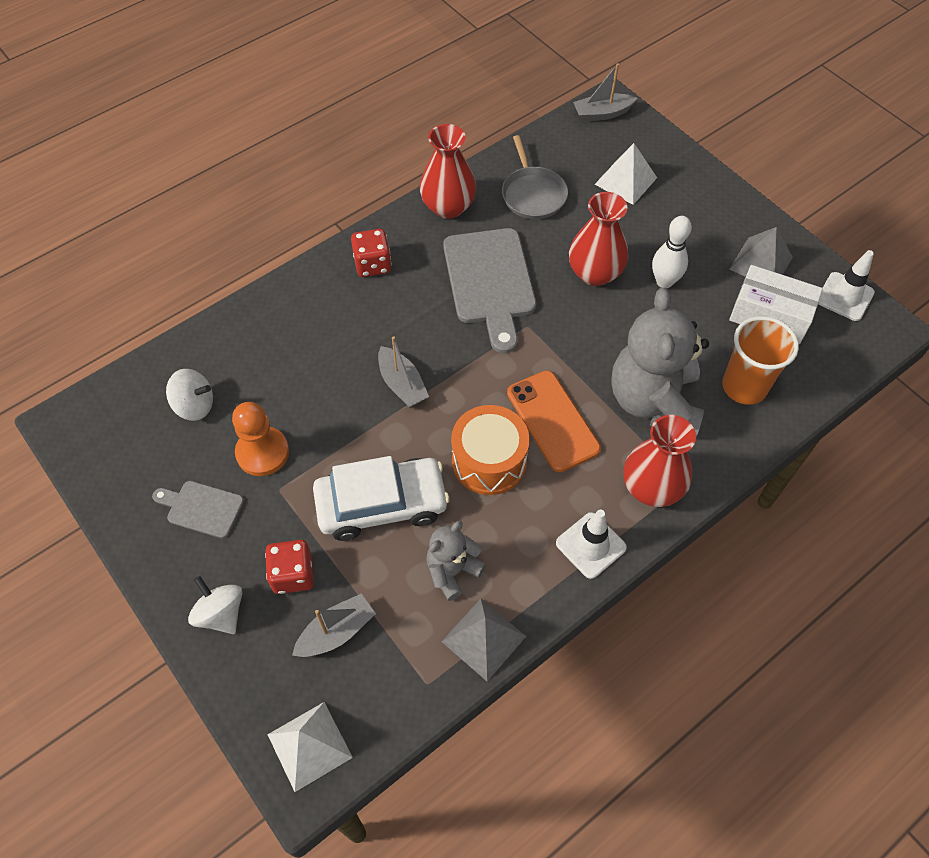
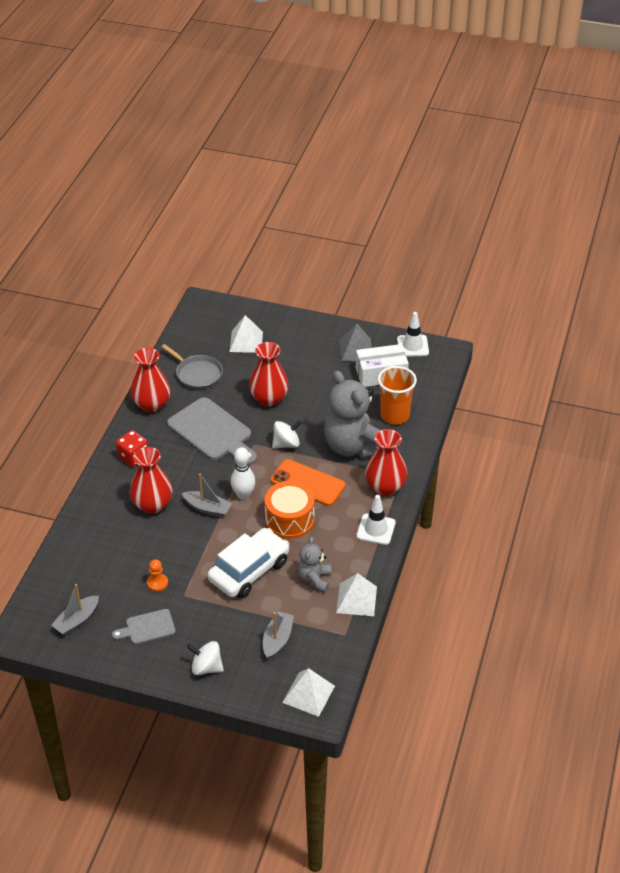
camera: 35 degrees left, 15 degrees down
white spinning top [166,369,213,421] -> white spinning top moved to [272,420,301,448]
orange pawn [232,402,289,476] -> orange pawn [147,559,168,592], size x0.58
red dice [265,540,314,594] -> none
grey pyramid [442,599,526,681] -> white pyramid [336,573,377,616]
grey boat [573,63,637,122] -> grey boat moved to [51,584,99,636]
white bowling pin [652,216,692,288] -> white bowling pin moved to [231,447,255,500]
none -> red vase [130,447,173,514]

